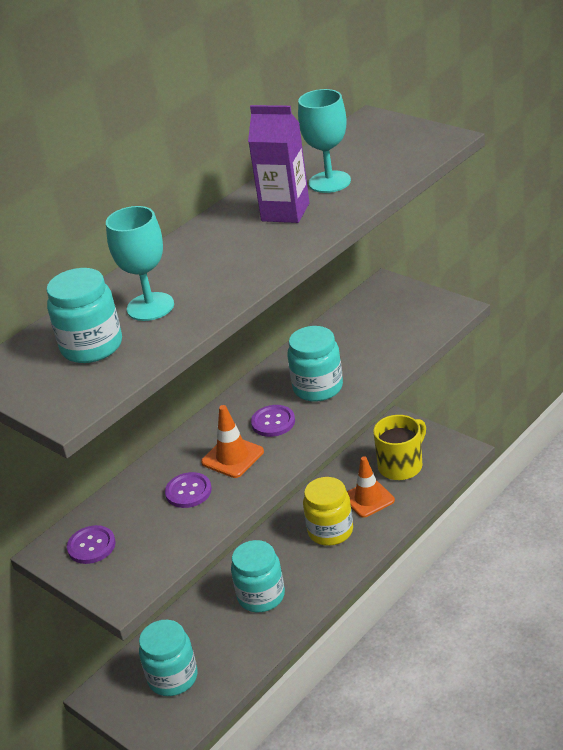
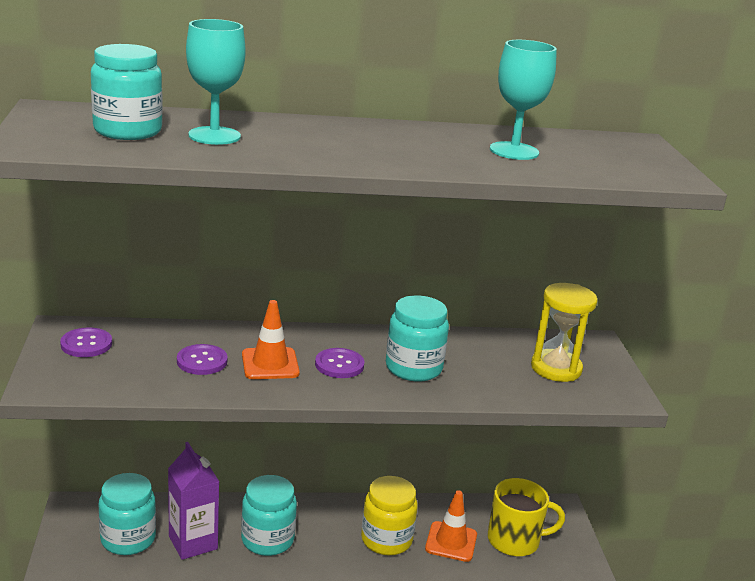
camera: 35 degrees right, 10 degrees down
purple carton [248,105,310,223] -> purple carton moved to [168,442,220,560]
none -> yellow hourglass [531,283,598,382]

